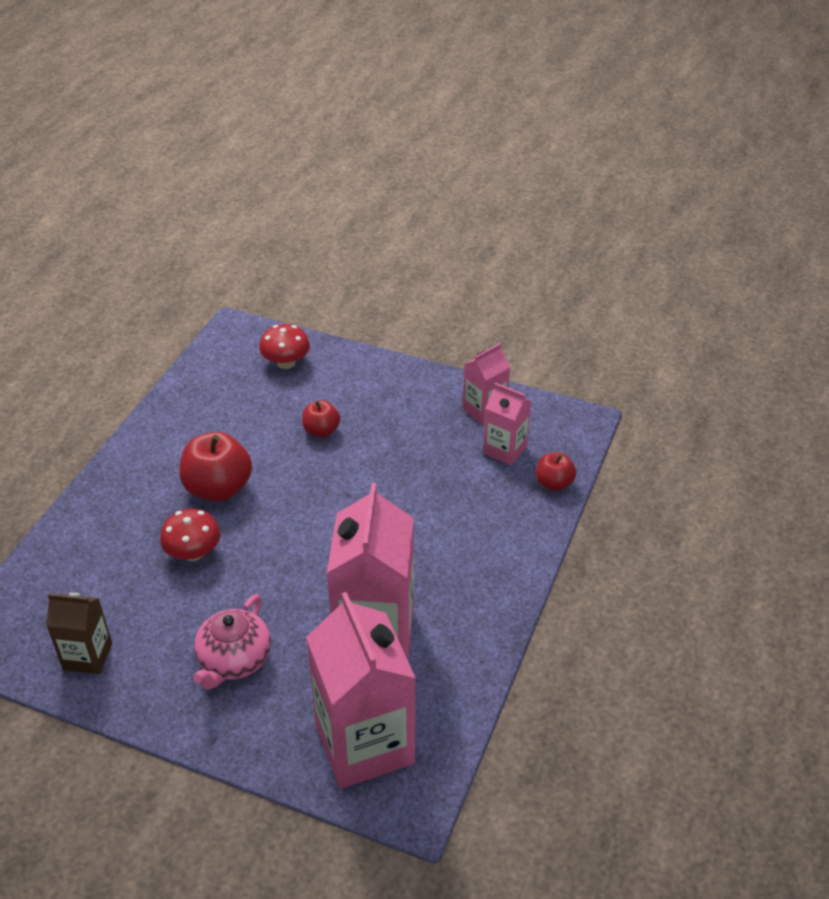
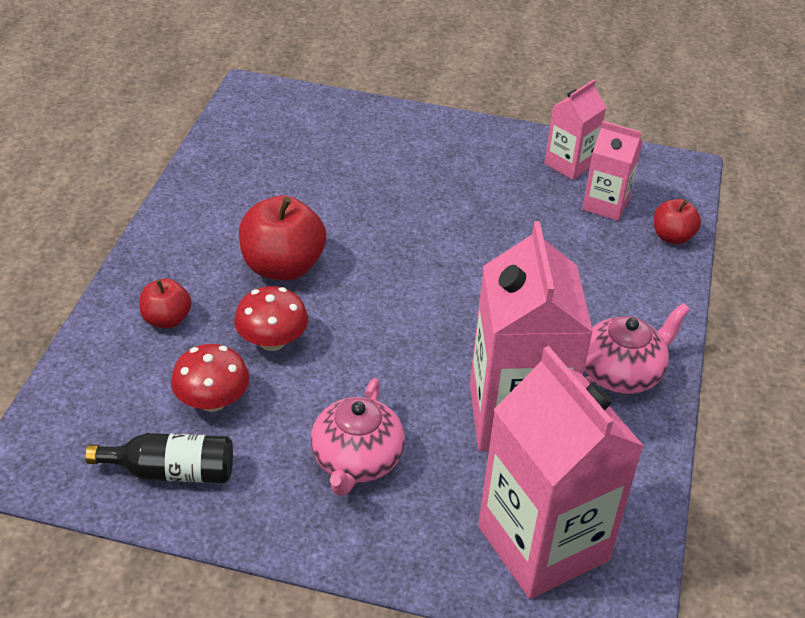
camera: 10 degrees left, 0 degrees up
brown carton [46,593,112,674] -> black bottle [85,433,233,483]
red mushroom [259,324,310,369] -> red mushroom moved to [171,344,250,412]
red apple [302,400,340,437] -> red apple moved to [139,278,192,328]
none -> pink teapot [585,303,690,394]

